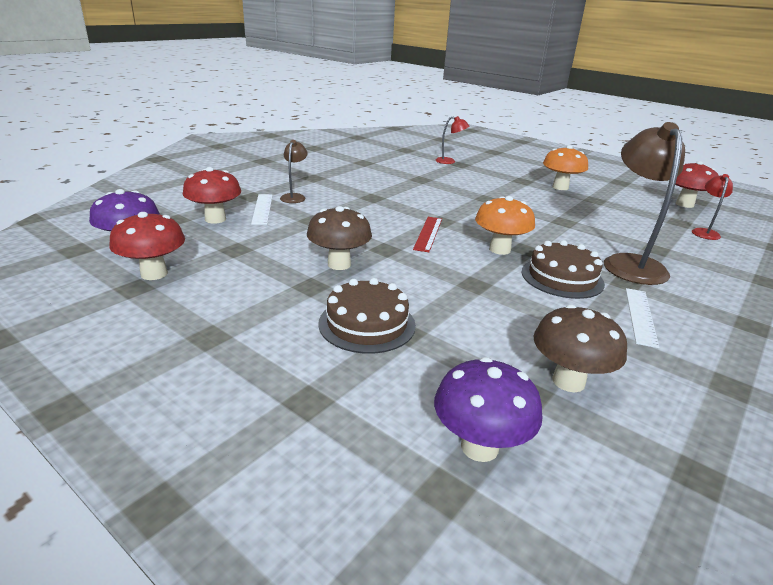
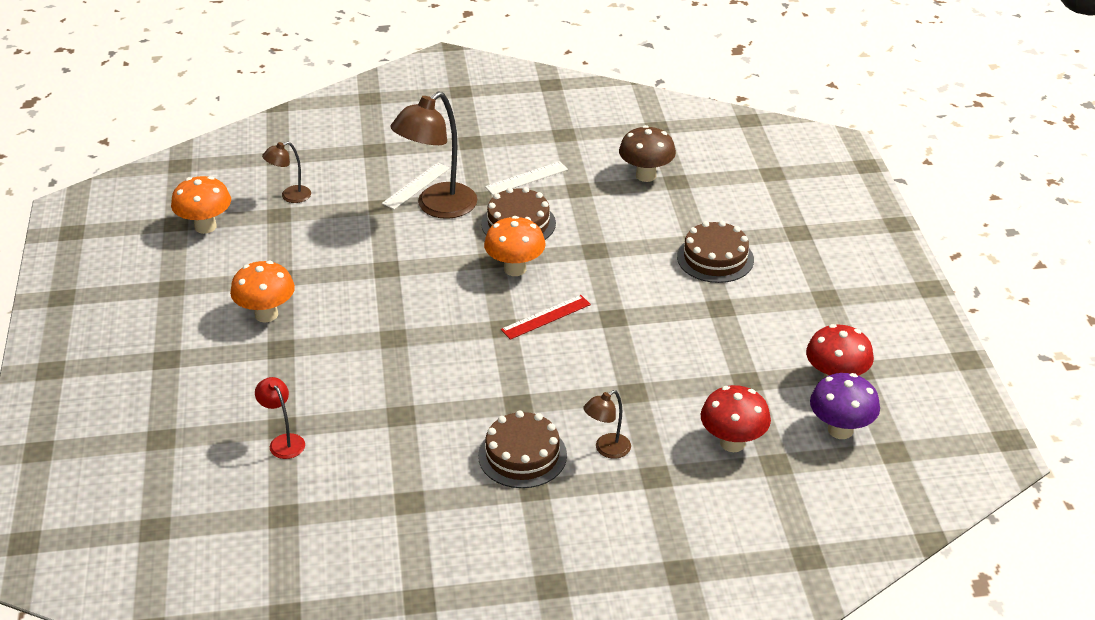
camera: 135 degrees left, 10 degrees up
white ruler [251,194,273,225] -> white ruler moved to [382,163,450,209]
brown mushroom [307,206,372,270] -> none
purple mushroom [434,357,542,462] -> none
red mushroom [675,161,719,208] -> orange mushroom [171,176,231,234]
red lamp [692,174,733,240] -> brown lamp [262,141,311,203]
none -> brown cake [478,410,567,488]

